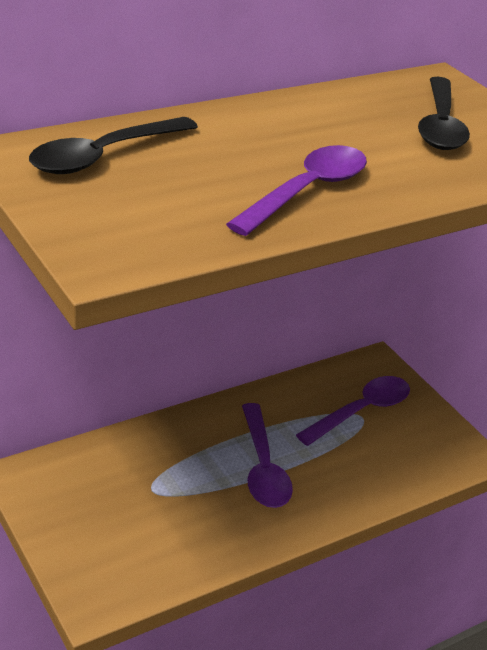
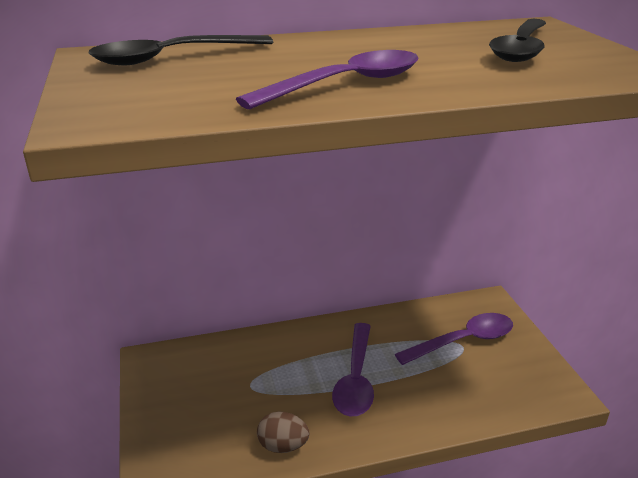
camera: 20 degrees right, 5 degrees down
none -> brown egg [257,411,309,453]

